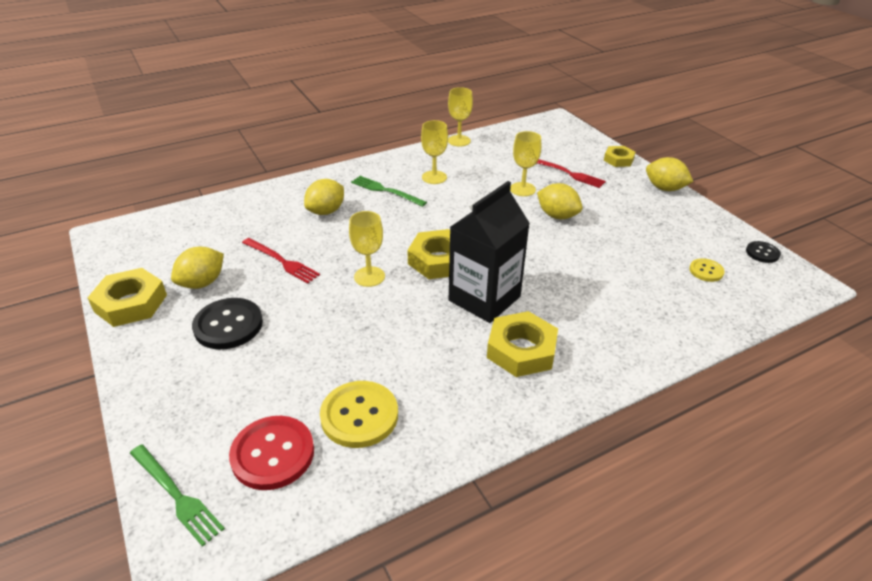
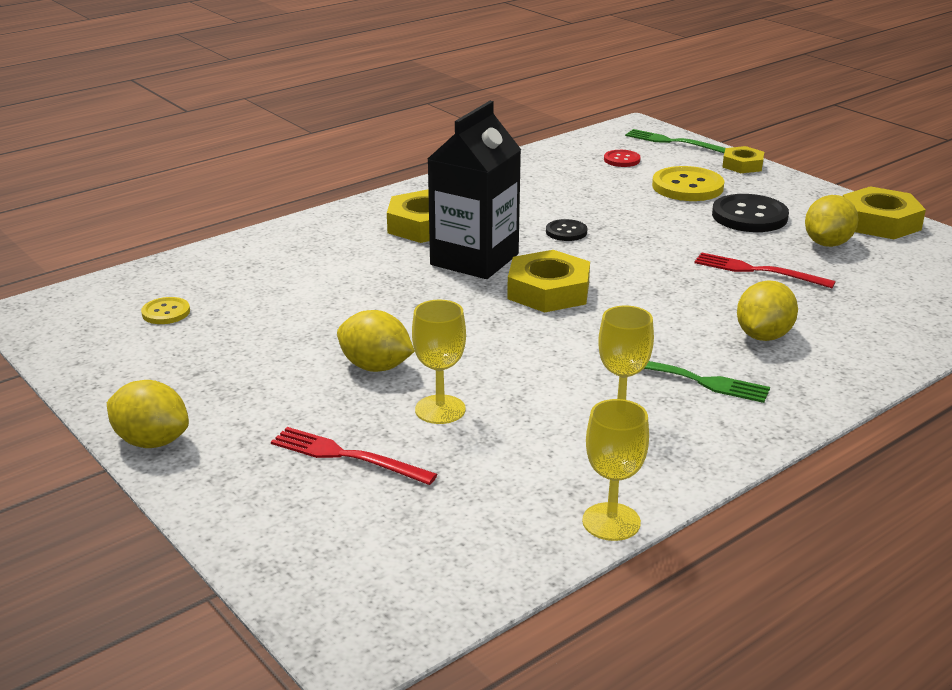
camera: 170 degrees right, 10 degrees down
red button [229,416,314,490] -> red button [604,150,641,167], size x0.54
yellow button [320,381,398,448] -> yellow button moved to [652,166,724,201]
yellow goblet [349,211,385,287] -> none
yellow nut [604,146,635,167] -> yellow nut moved to [722,146,764,173]
black button [746,241,781,263] -> black button moved to [546,219,587,241]

